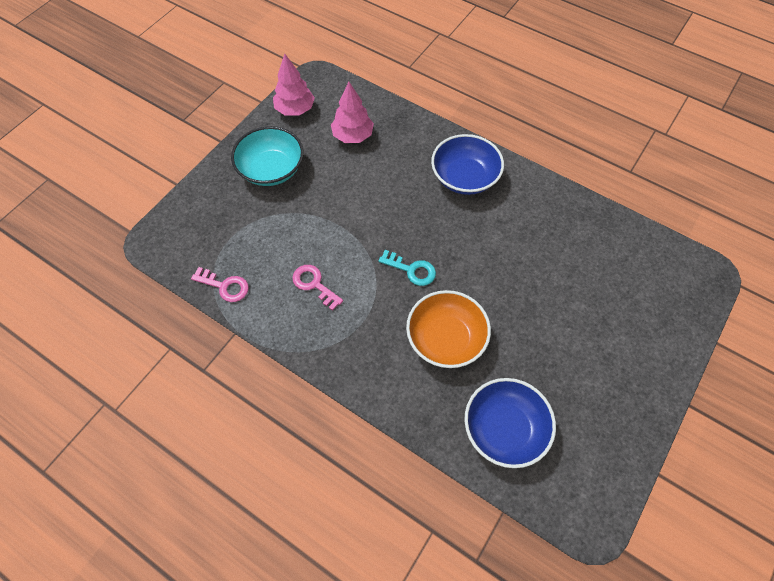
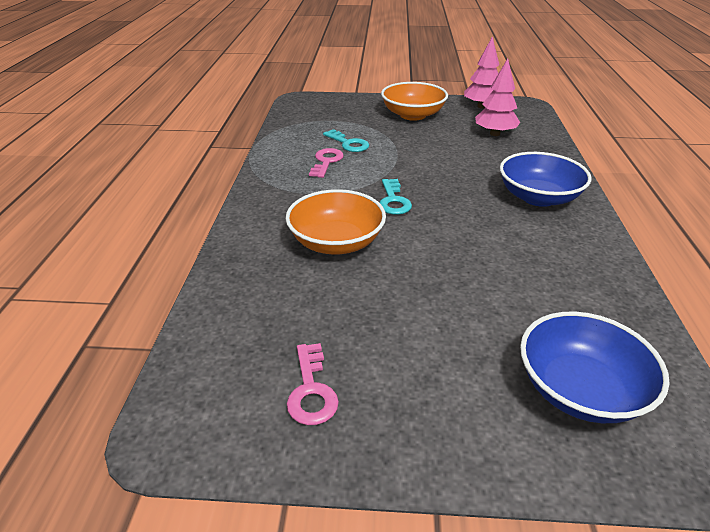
camera: 60 degrees right, 25 degrees down
pink key [191,267,249,302] -> pink key moved to [287,343,339,425]
turquoise bowl [231,126,303,186] -> orange bowl [381,82,448,121]
blue bowl [464,378,556,468] -> blue bowl moved to [520,311,670,423]
none -> turquoise key [323,129,369,152]

